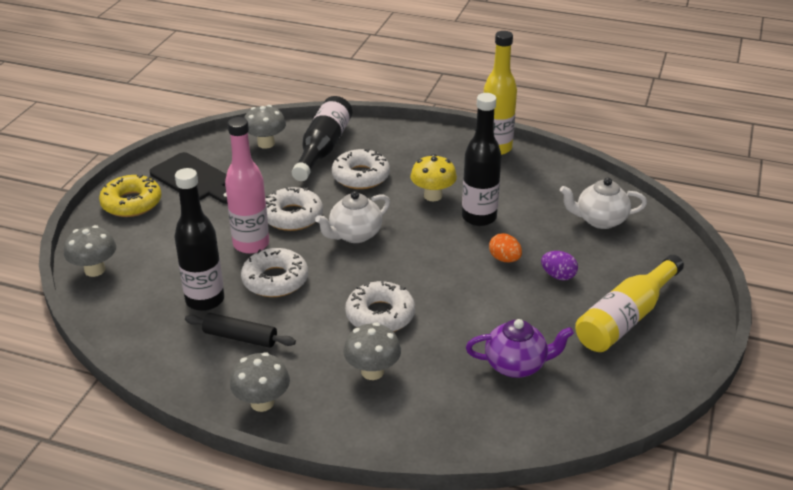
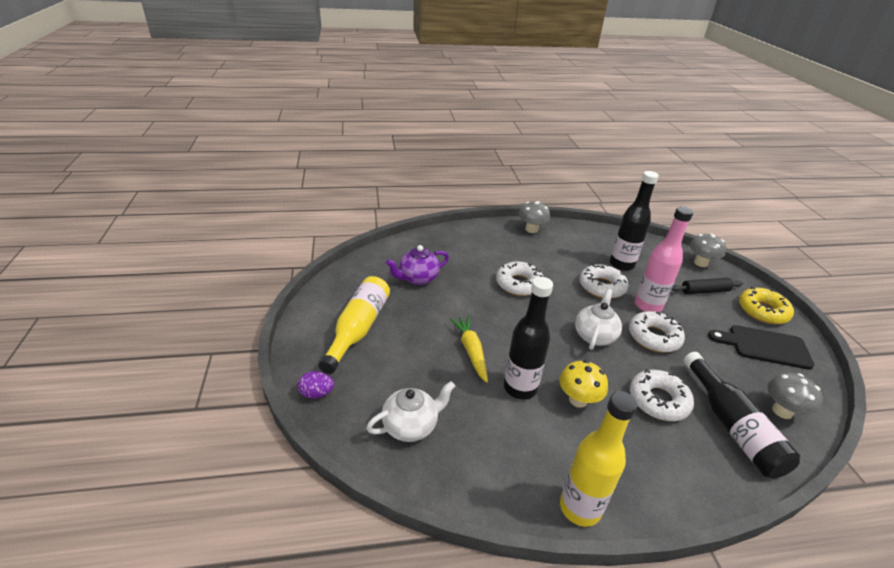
camera: 150 degrees right, 0 degrees up
black rolling pin [185,313,296,348] -> black rolling pin moved to [671,278,743,294]
grey mushroom [343,323,401,380] -> none
orange egg [489,233,522,262] -> yellow carrot [450,316,488,383]
purple egg [541,251,578,280] -> purple egg moved to [298,371,334,399]

